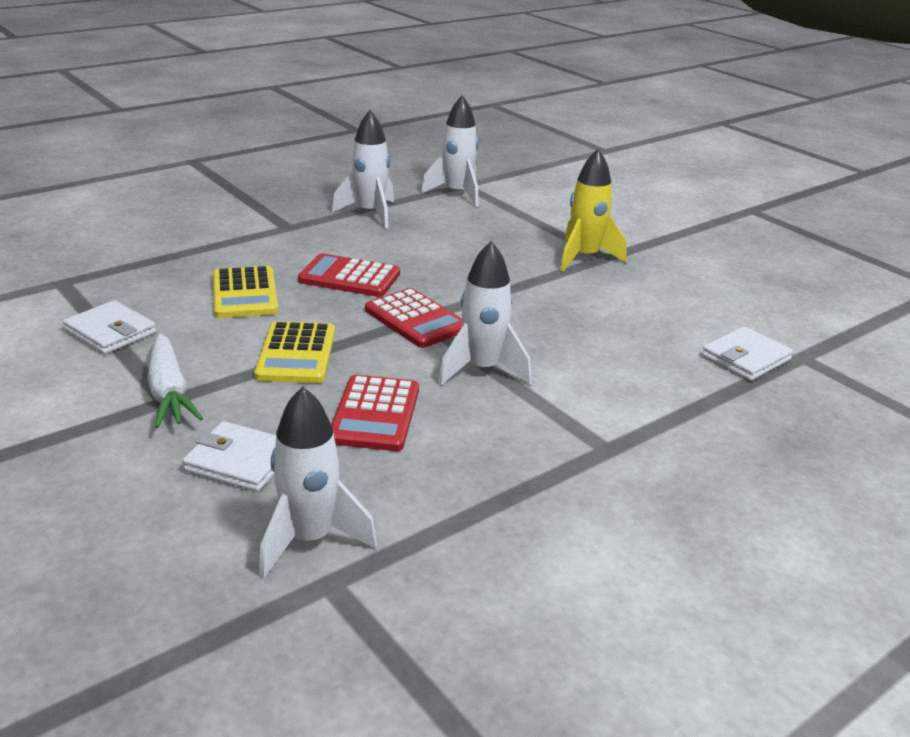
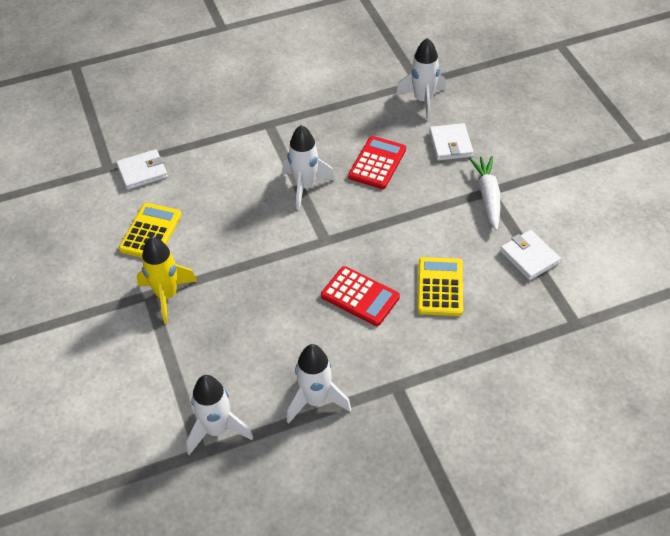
camera: 160 degrees left, 20 degrees up
white wallet [183,421,276,492] -> white wallet turned 45 degrees clockwise [429,123,473,161]
yellow calculator [254,321,335,383] -> yellow calculator moved to [119,203,182,258]
red calculator [365,288,462,348] -> none

